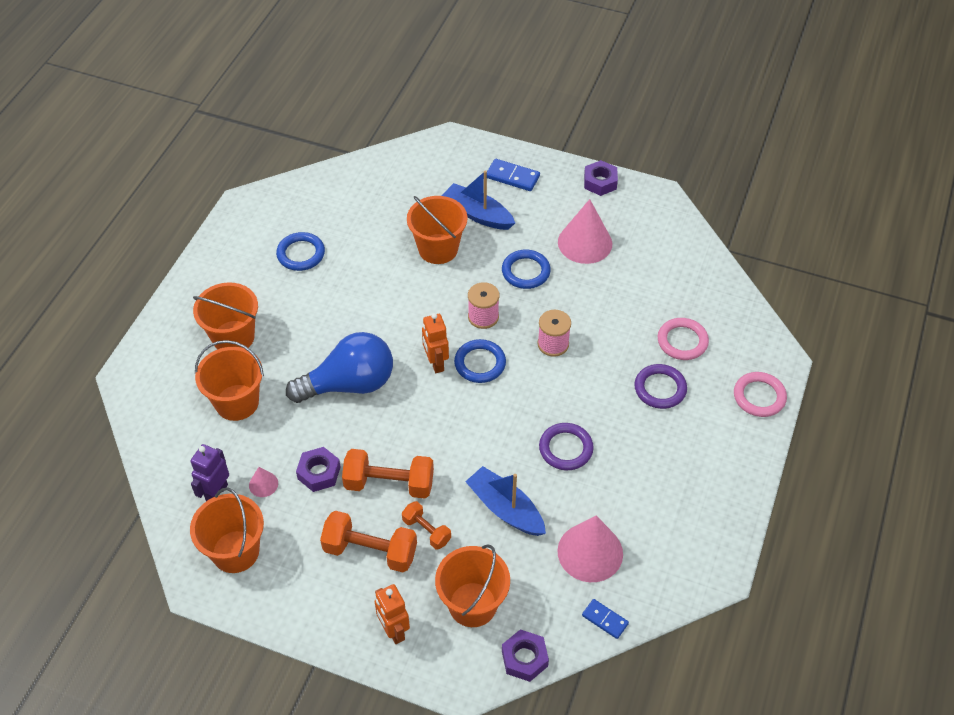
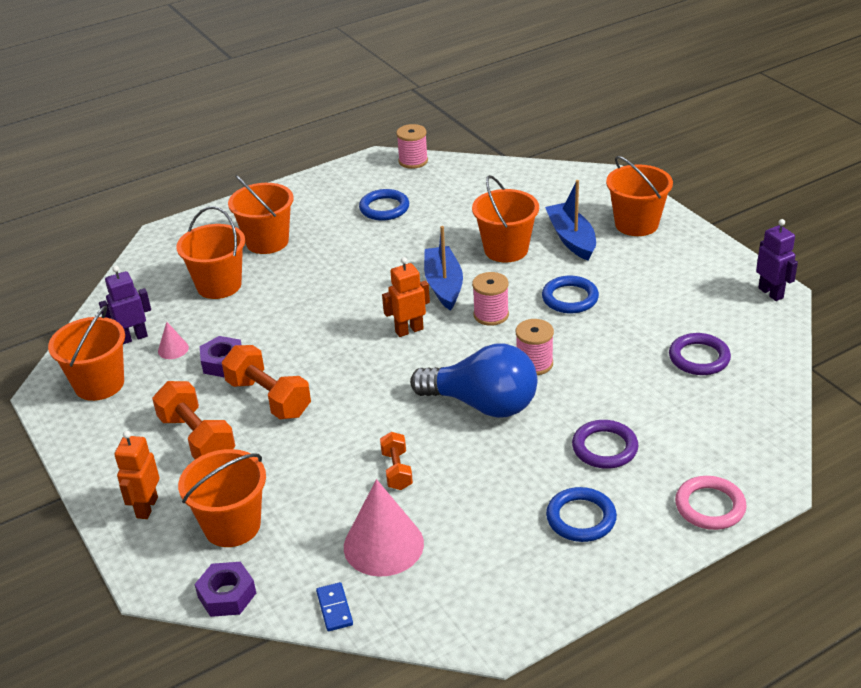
camera: 40 degrees right, 15 degrees down
blue light bulb [286,332,393,403] -> blue light bulb moved to [410,343,537,418]
orange dumbbell [402,501,451,550] -> orange dumbbell moved to [380,432,413,490]
orange robot [422,313,449,373] -> orange robot turned 45 degrees clockwise [382,257,430,337]
blue ring [454,339,506,383] -> blue ring moved to [546,487,617,542]
blue boat [465,466,546,536] -> blue boat moved to [424,226,463,311]
blue domino [487,159,540,191] -> orange bucket [606,156,673,236]
purple ring [539,423,594,470] -> purple ring moved to [669,333,731,375]
pink cone [558,199,612,264] -> none
purple nut [584,160,618,196] -> none
pink ring [658,318,709,360] -> none
none -> pink spool [396,124,428,169]
none -> purple robot [756,219,798,301]

